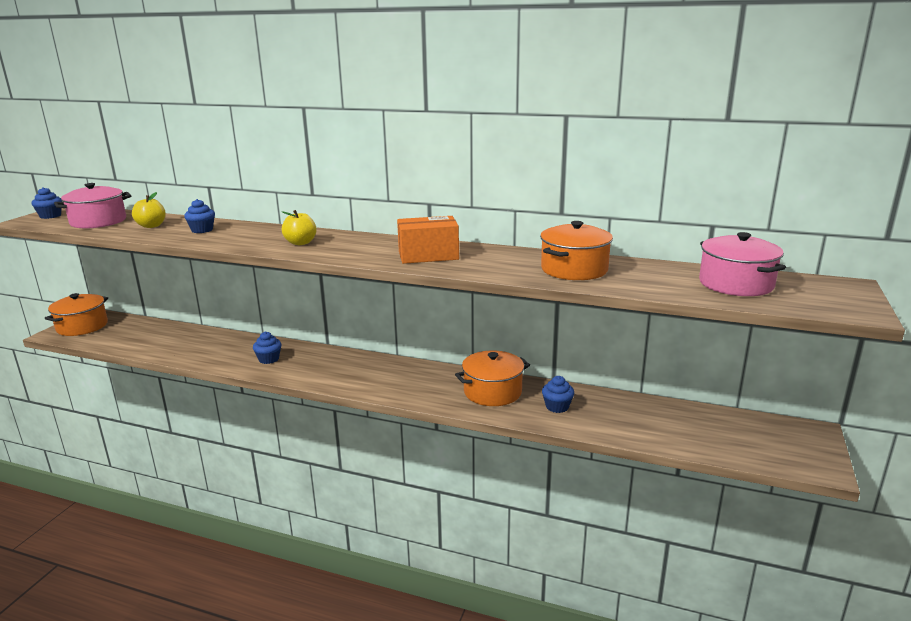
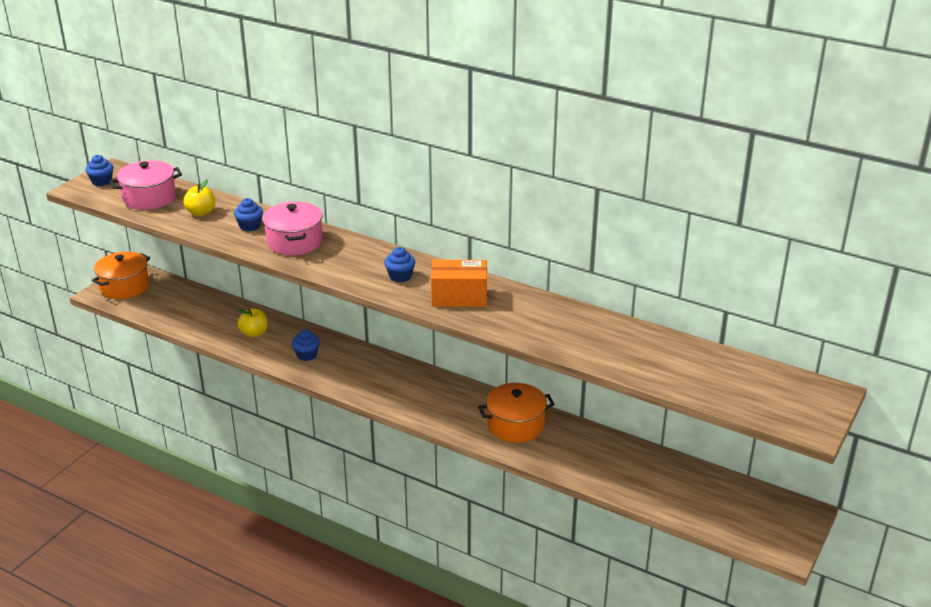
camera: 10 degrees right, 10 degrees up
yellow apple [282,210,317,245] -> yellow apple moved to [237,308,268,337]
orange pot [540,221,613,280] -> none
blue cupcake [542,376,575,413] -> blue cupcake moved to [384,247,415,282]
pink pot [699,232,786,296] -> pink pot moved to [262,202,323,255]

